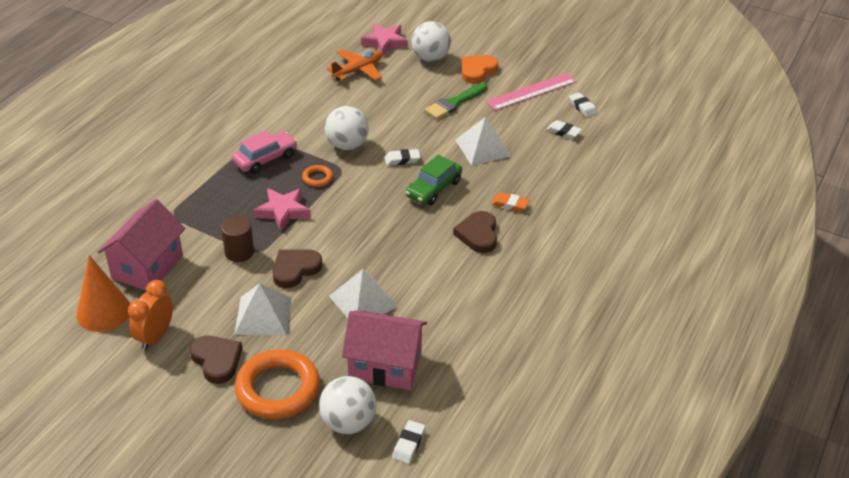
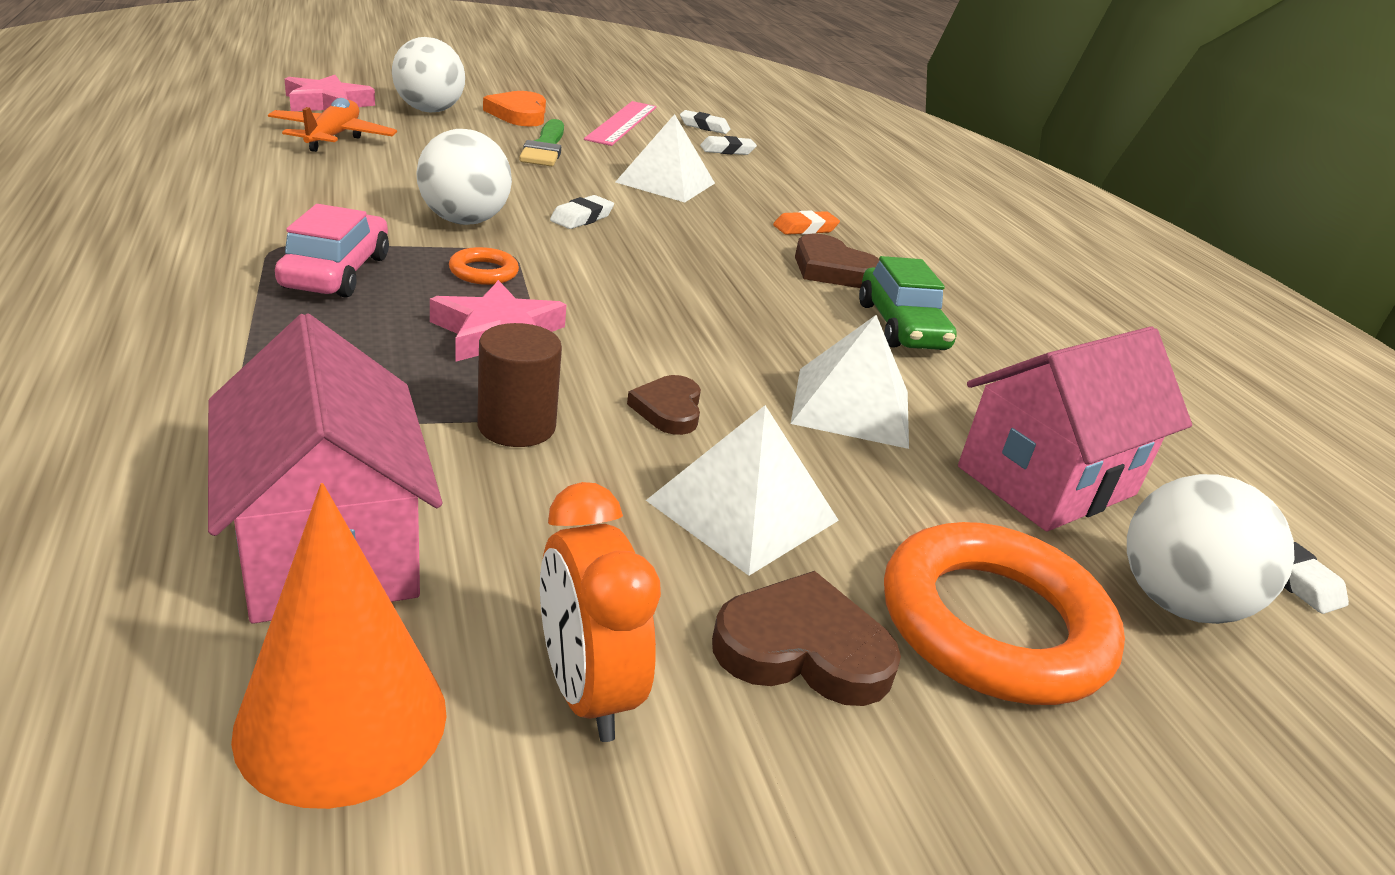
camera: 50 degrees left, 10 degrees down
brown heart [273,249,323,288] -> brown heart [627,375,701,435], size x0.66
green car [405,155,462,205] -> green car moved to [859,256,957,350]

